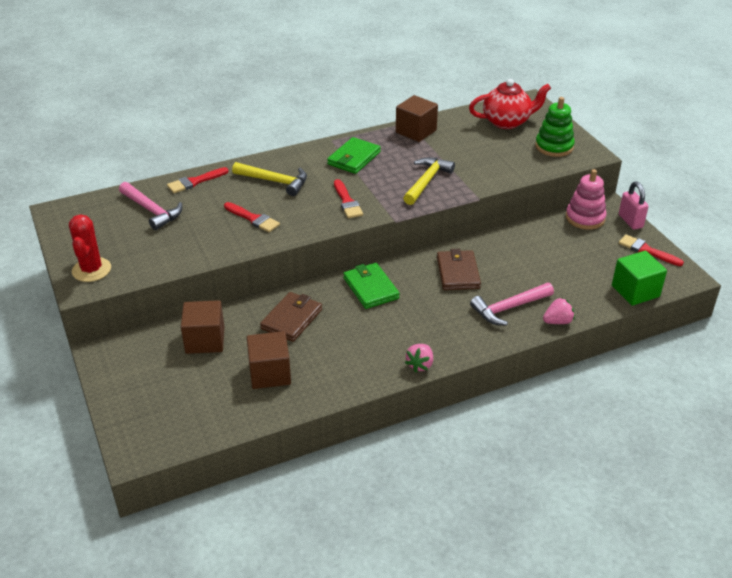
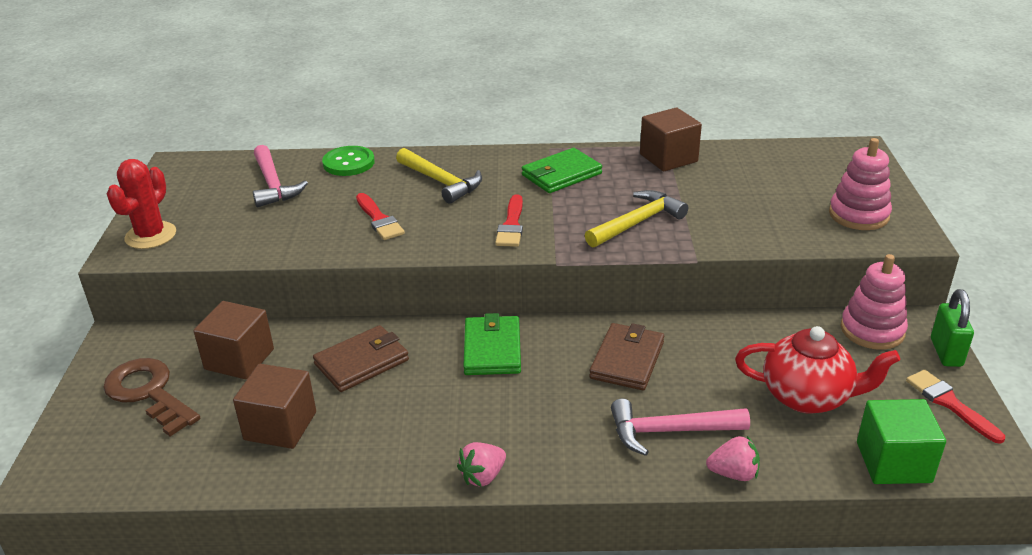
camera: 25 degrees right, 5 degrees down
red brush [167,167,229,193] -> green button [322,146,375,176]
red teapot [469,79,551,129] -> red teapot moved to [735,326,900,414]
green stacking toy [535,97,575,157] -> pink stacking toy [829,138,892,230]
pink padlock [619,182,649,230] -> green padlock [931,289,974,367]
none -> brown key [103,358,200,436]

